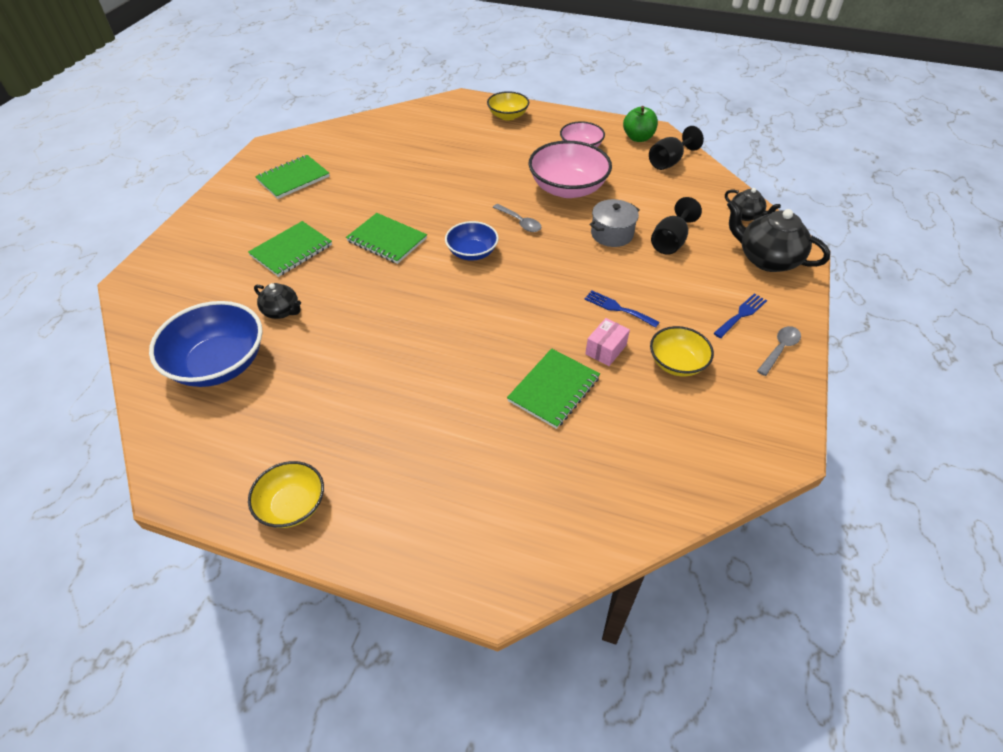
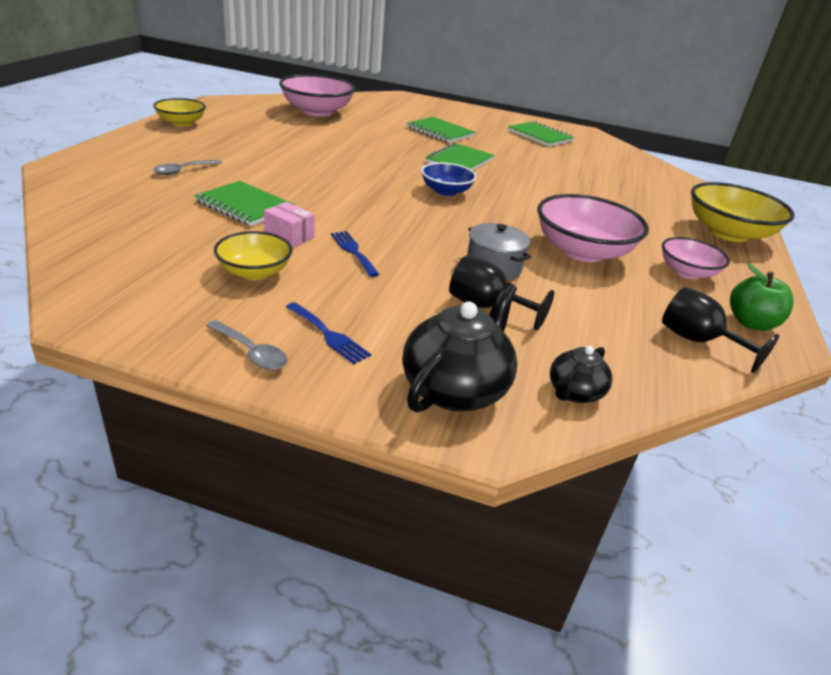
camera: 85 degrees right, 15 degrees down
blue bowl [149,301,263,387] -> pink bowl [279,74,355,116]
black teapot [254,283,301,319] -> none
yellow bowl [487,91,529,121] -> yellow bowl [691,182,795,242], size x1.70
grey spoon [493,204,541,232] -> grey spoon moved to [153,160,222,175]
blue fork [584,290,660,328] -> blue fork turned 60 degrees counterclockwise [331,231,379,277]

